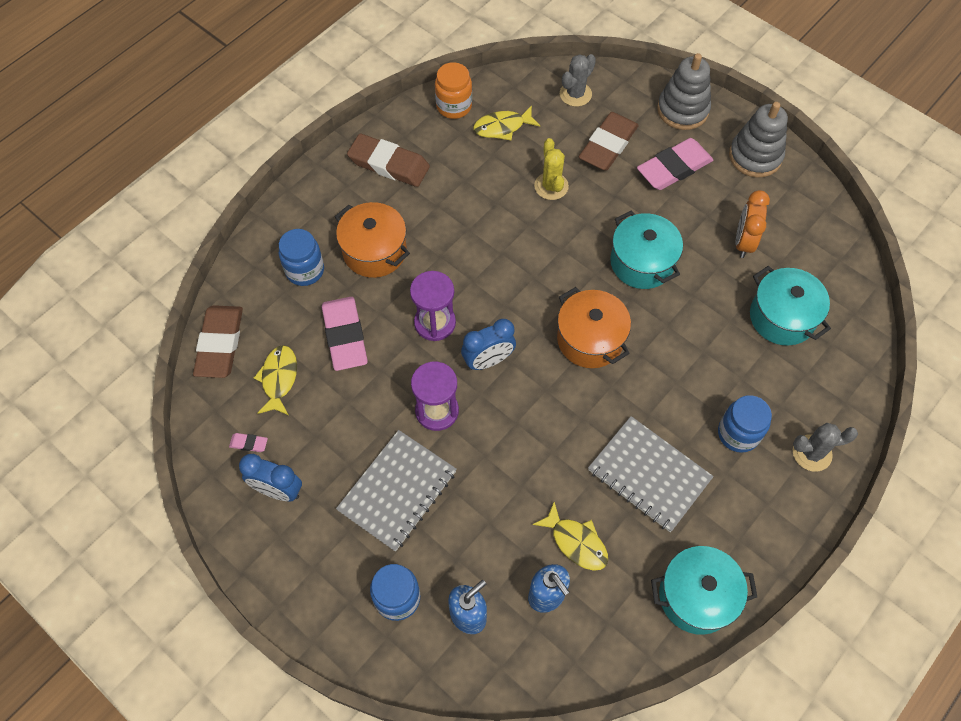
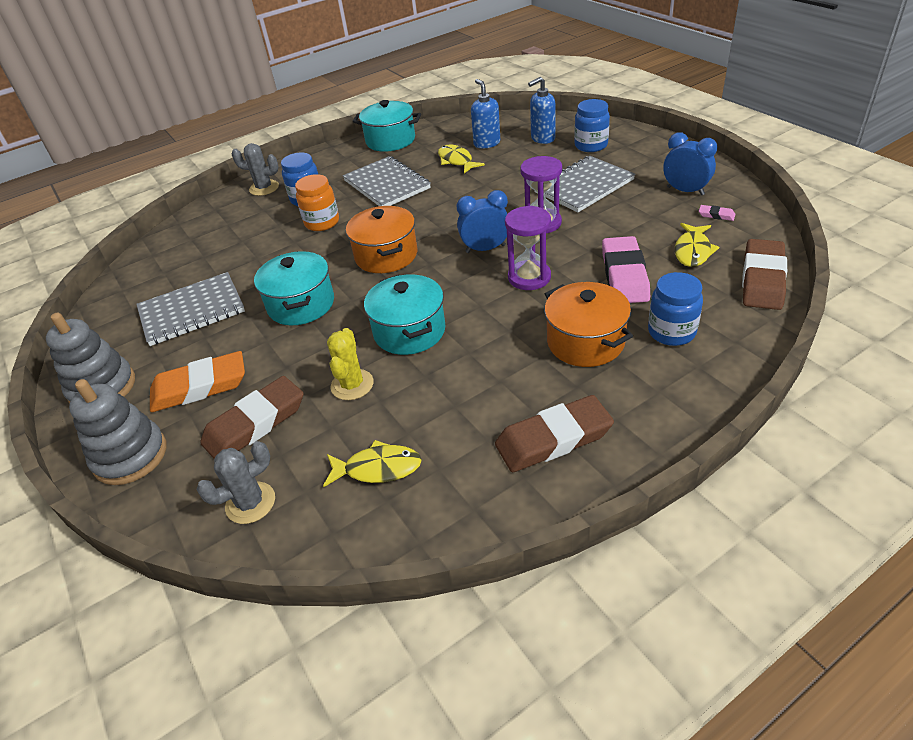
camera: 160 degrees left, 20 degrees down
brown eraser [347,134,430,187] -> brown eraser turned 60 degrees counterclockwise [495,395,614,472]
orange jar [435,62,472,119] -> orange jar moved to [295,174,339,231]
pink eraser [637,138,713,190] -> orange eraser [150,351,245,412]
orange clock [735,190,770,258] -> grey notebook [136,272,245,346]
turquoise pot [750,266,831,346] -> turquoise pot moved to [364,274,445,355]

